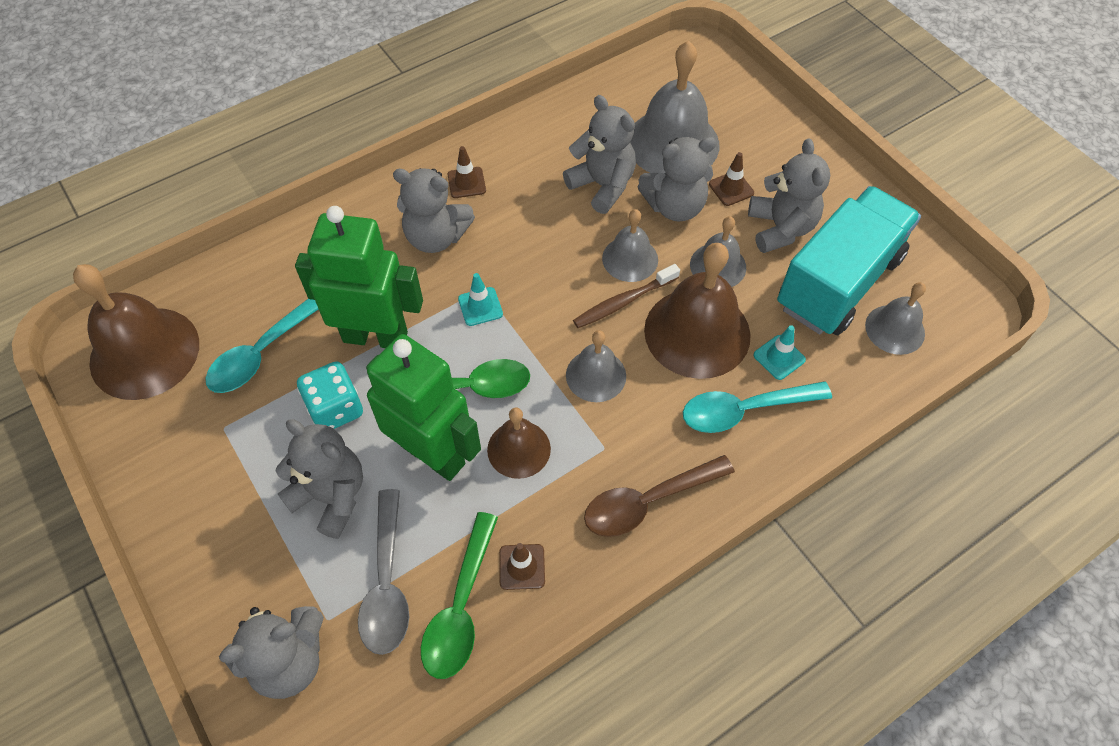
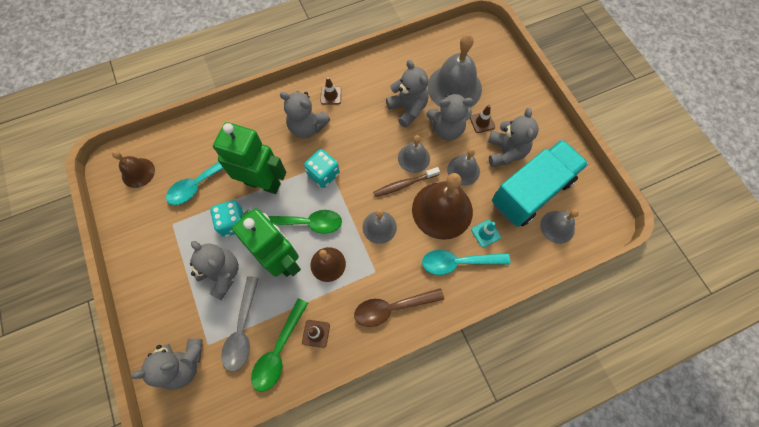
camera: 10 degrees right, 10 degrees up
brown bell [73,264,199,400] -> brown bell [112,151,155,188], size x0.56
turquoise traffic cone [458,273,503,326] -> turquoise dice [304,149,340,188]

